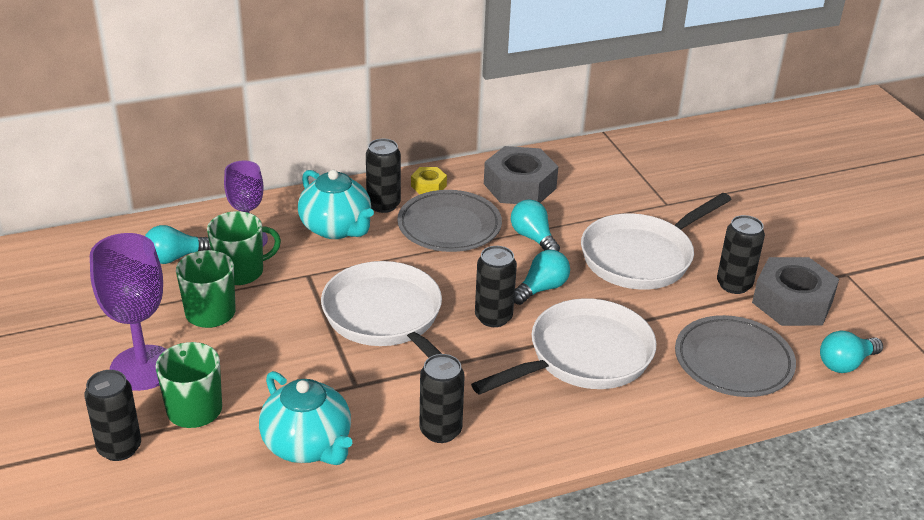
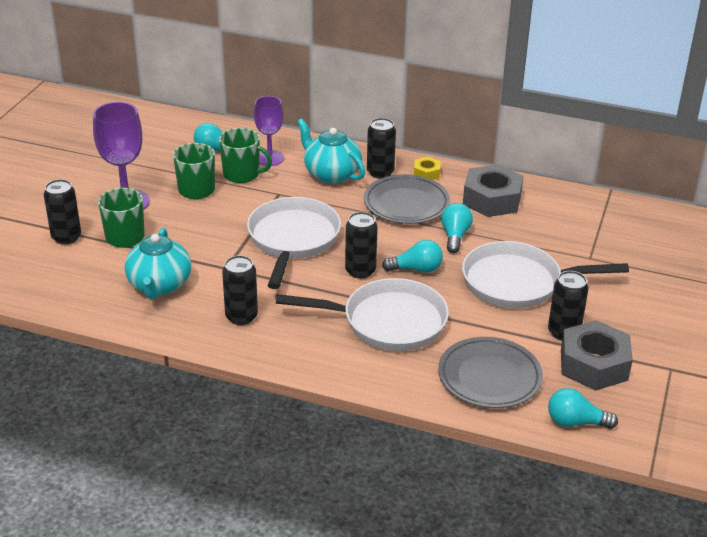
camera: 40 degrees right, 0 degrees up
turquoise teapot [298,170,374,239] -> turquoise teapot turned 135 degrees clockwise [297,118,365,184]

